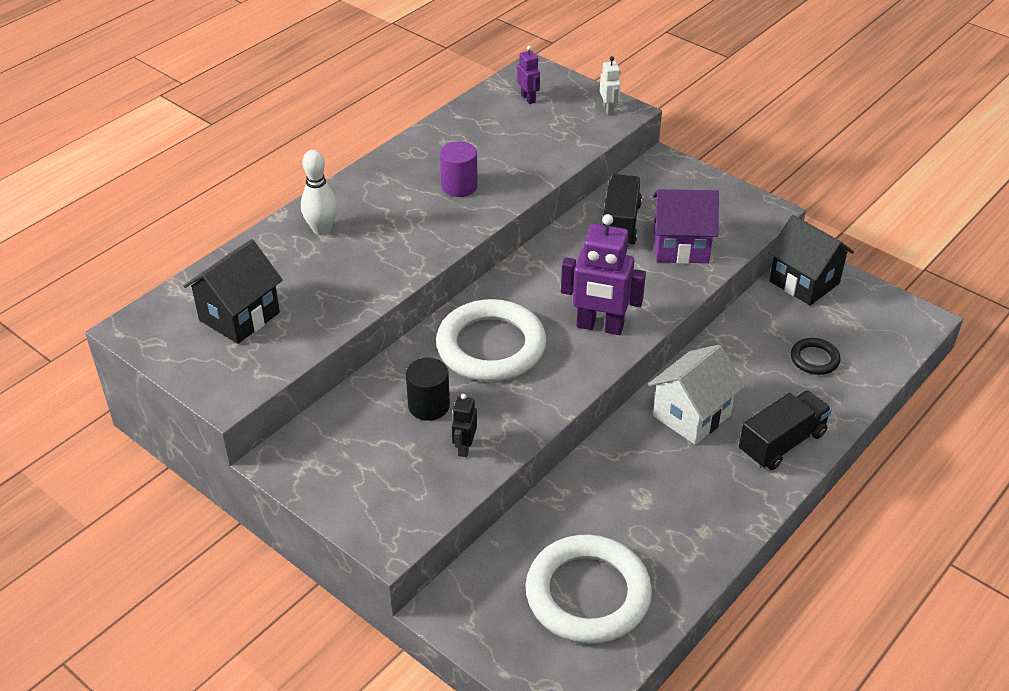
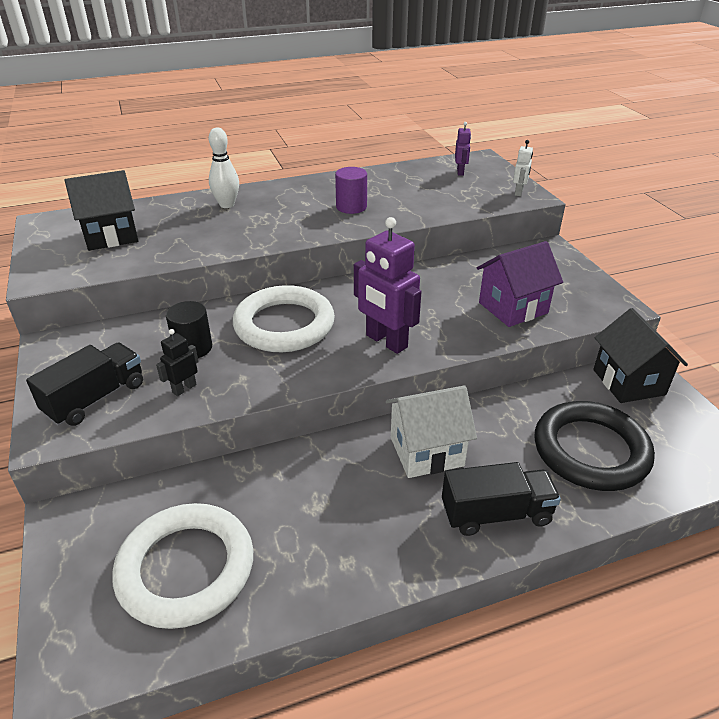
camera: 30 degrees right, 5 degrees down
black truck [603,174,642,247] -> black truck moved to [26,342,143,426]
purple house [653,189,719,264] -> purple house turned 60 degrees counterclockwise [477,241,563,327]
black ring [791,338,841,375] -> black ring [535,401,655,491], size x2.16

